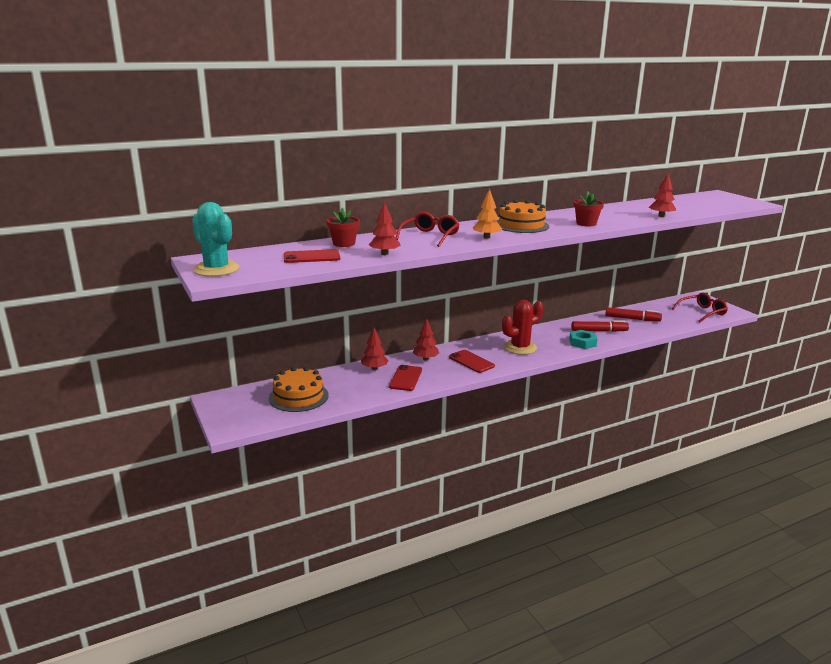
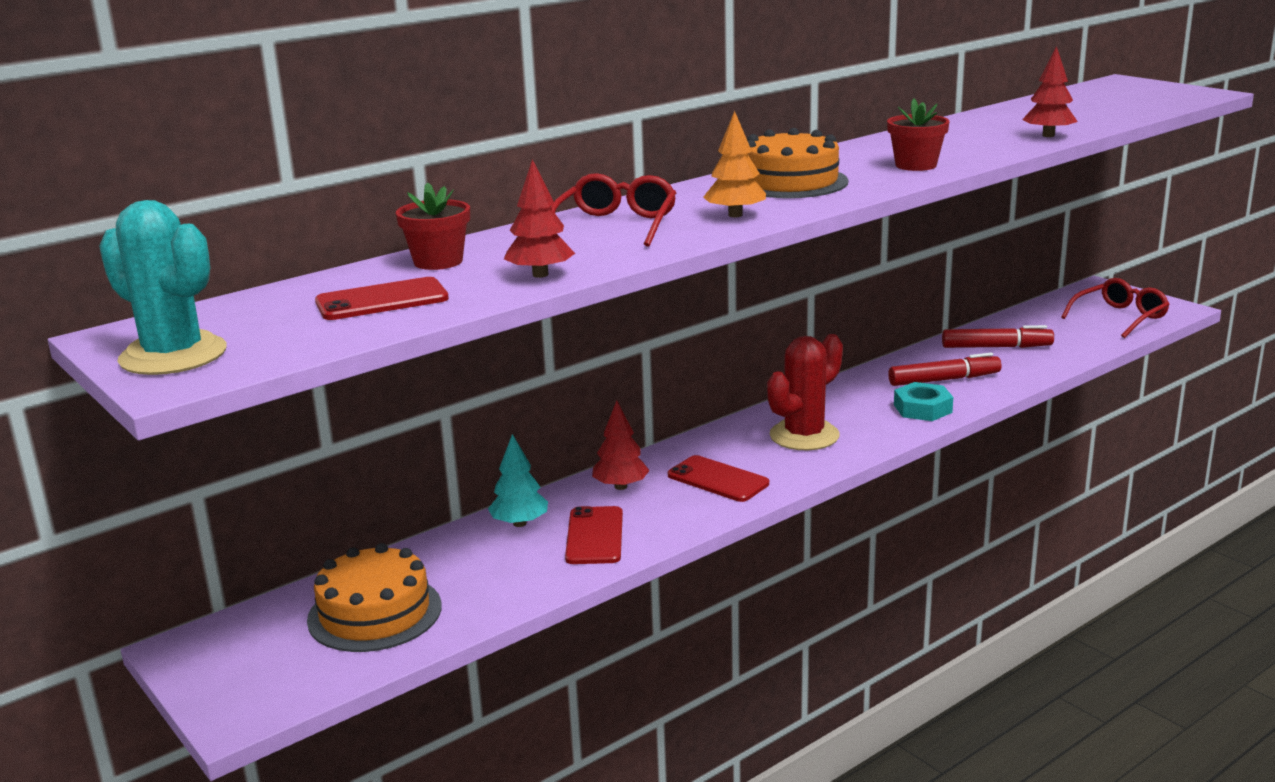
camera: 10 degrees left, 0 degrees up
red tree [361,328,389,370] -> turquoise tree [488,434,548,527]

